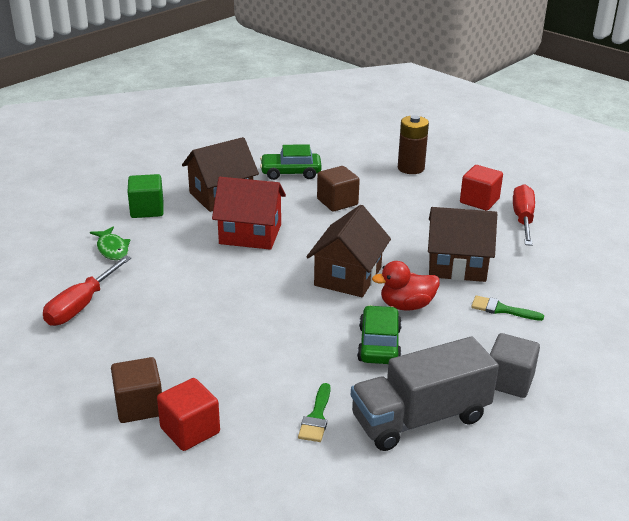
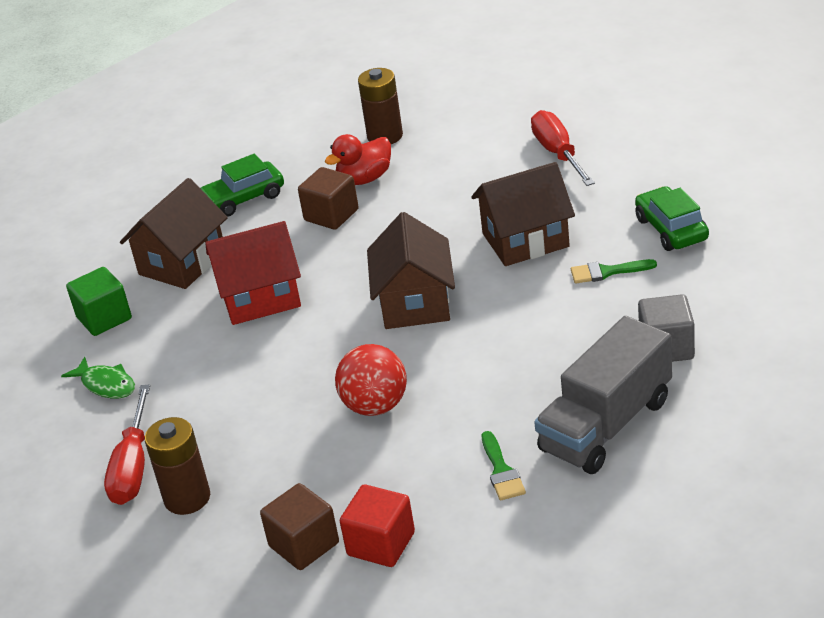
camera: 20 degrees left, 5 degrees up
green car [357,305,402,364] -> green car moved to [635,186,709,251]
red duck [372,261,440,311] -> red duck moved to [325,134,391,185]
red cube [460,165,503,211] -> none
none -> brown battery [145,417,210,515]
none -> red ball [335,344,407,416]

